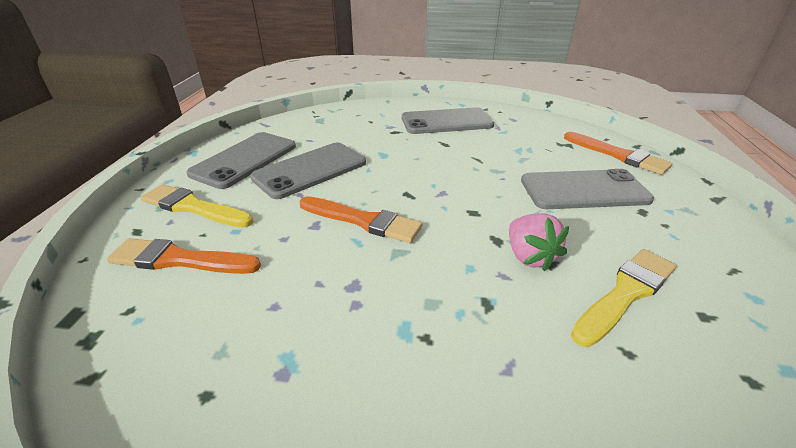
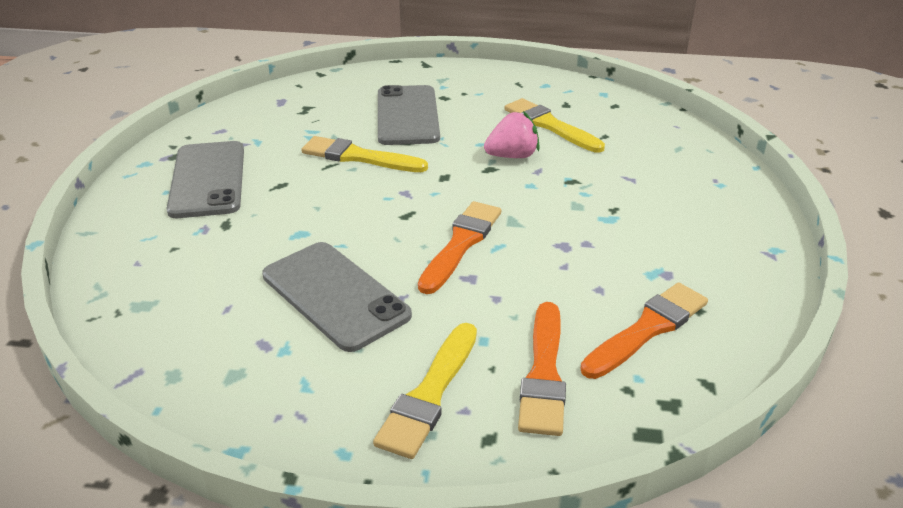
camera: 90 degrees left, 0 degrees up
grey phone [186,132,296,189] -> none
orange brush [564,132,673,175] -> orange brush moved to [580,282,708,379]
none -> yellow brush [301,136,428,172]

